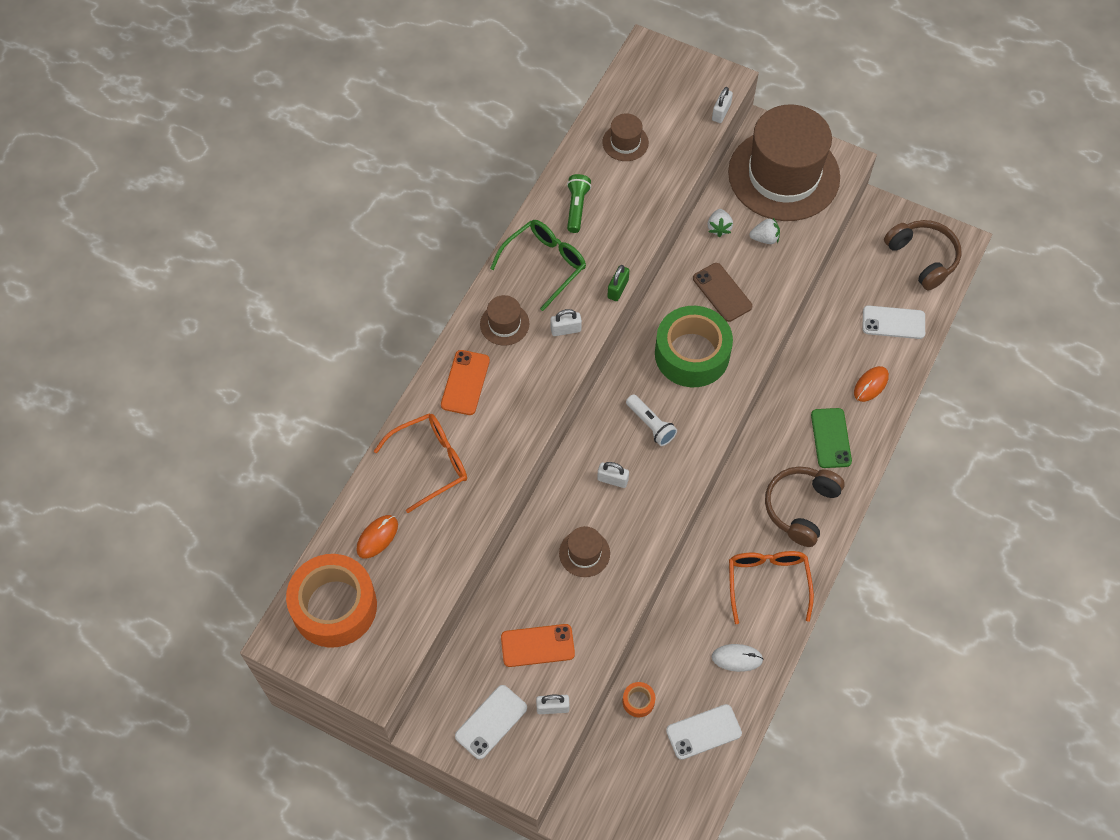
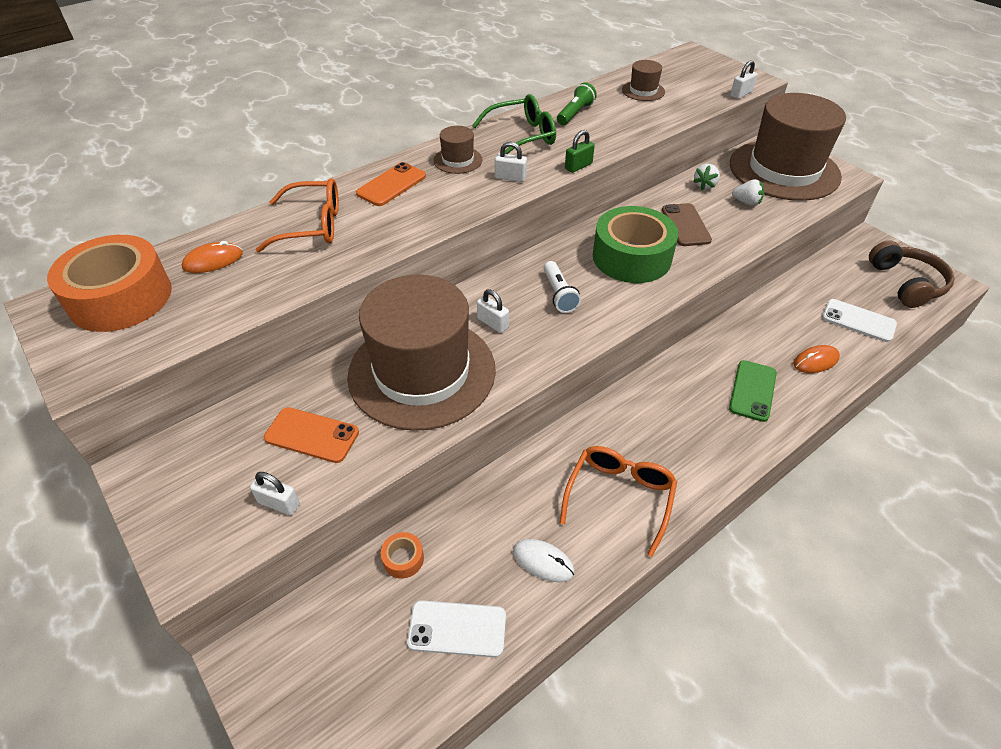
camera: 25 degrees right, 15 degrees down
white phone [455,685,527,759] -> none
brown hat [559,526,610,577] -> brown hat [347,275,496,431], size x2.48
brown headphones [765,467,845,547] -> none

